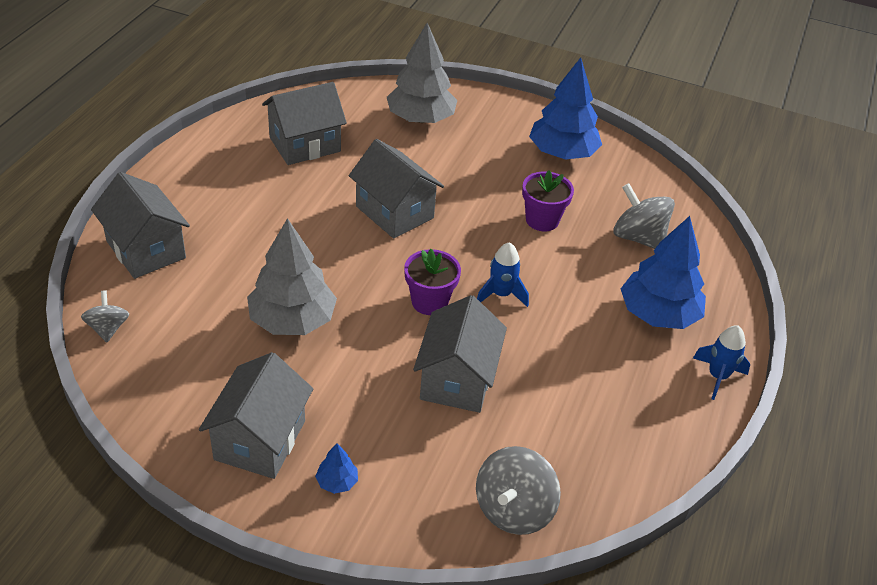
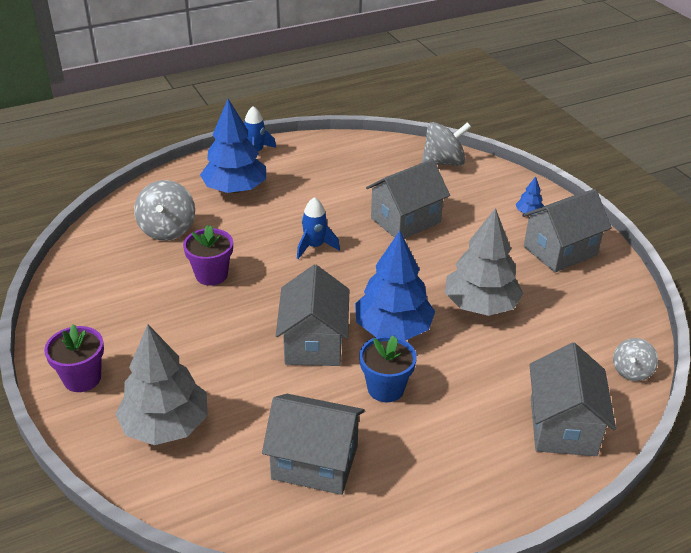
camera: 135 degrees left, 5 degrees down
purple flower pot [404,249,461,315] -> purple flower pot moved to [44,324,104,392]
blue tree [529,57,602,160] -> blue tree moved to [355,231,435,340]
none -> blue flower pot [359,335,417,402]

